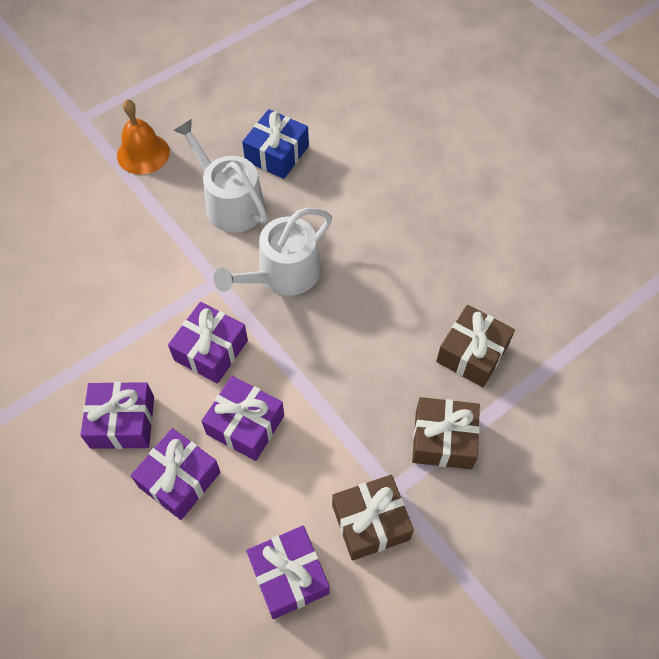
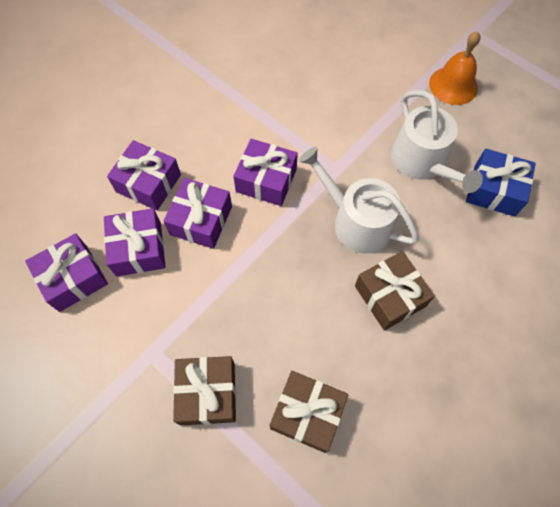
camera: 80 degrees right, 5 degrees up
purple gift [80,382,154,449] -> purple gift moved to [104,208,166,277]
white watering can [173,119,268,233] -> white watering can turned 120 degrees clockwise [391,90,483,193]
brown gift [332,475,414,561] -> brown gift moved to [355,251,435,331]

